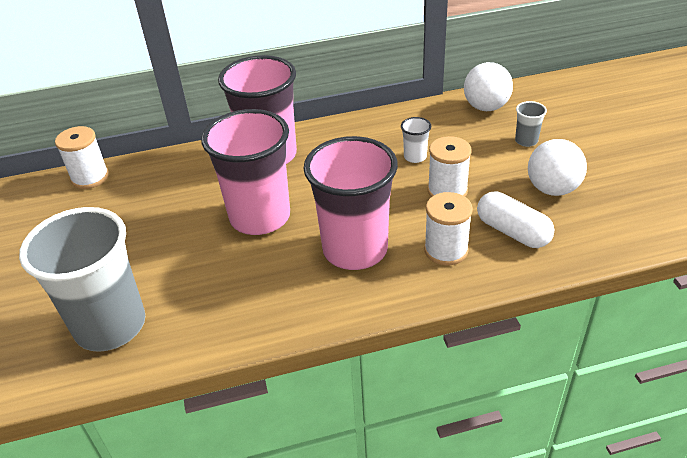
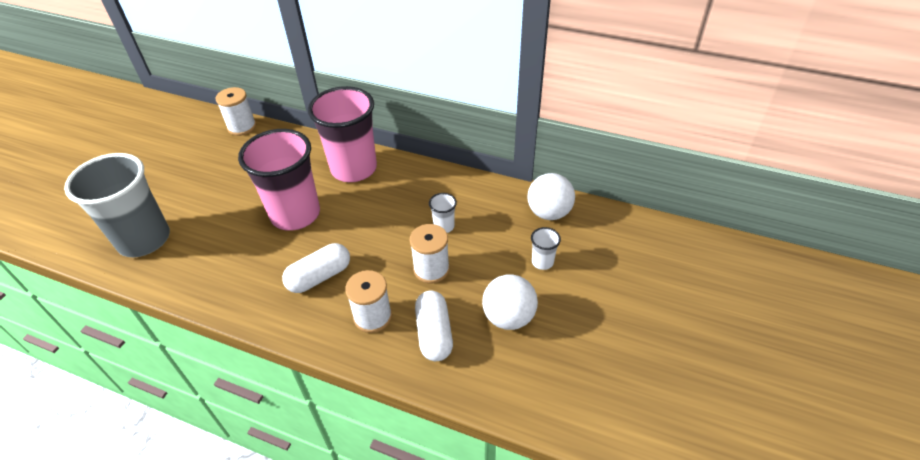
camera: 35 degrees right, 5 degrees up
pink cup [303,136,398,270] -> white capsule [282,243,350,293]
grey cup [515,101,547,147] -> white cup [531,227,561,270]

